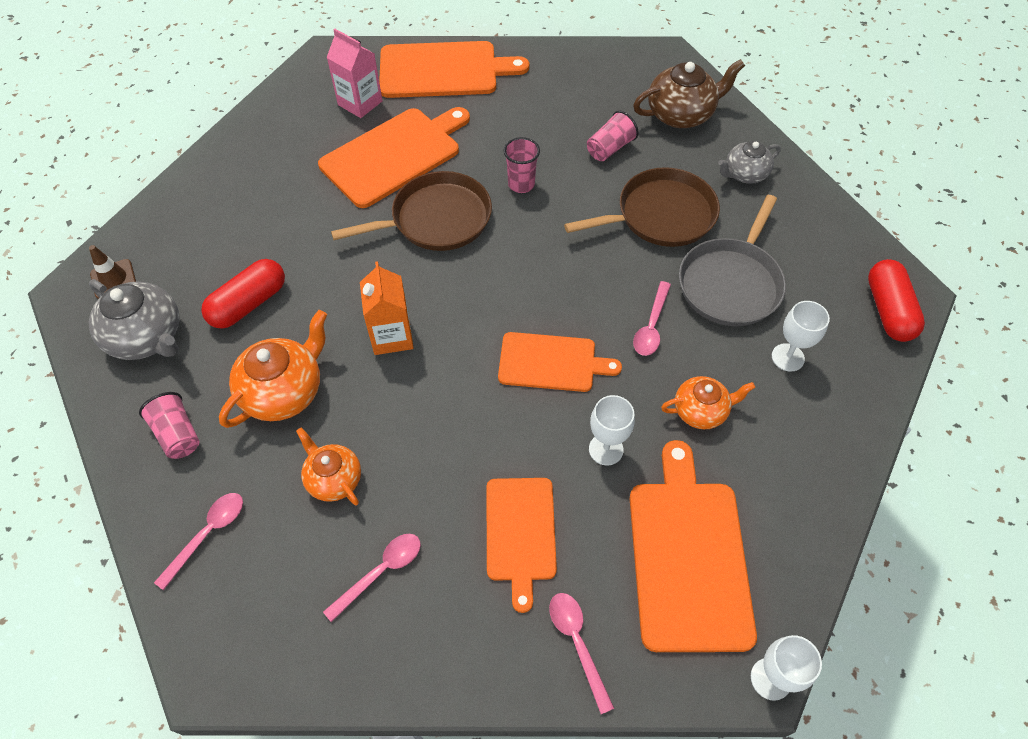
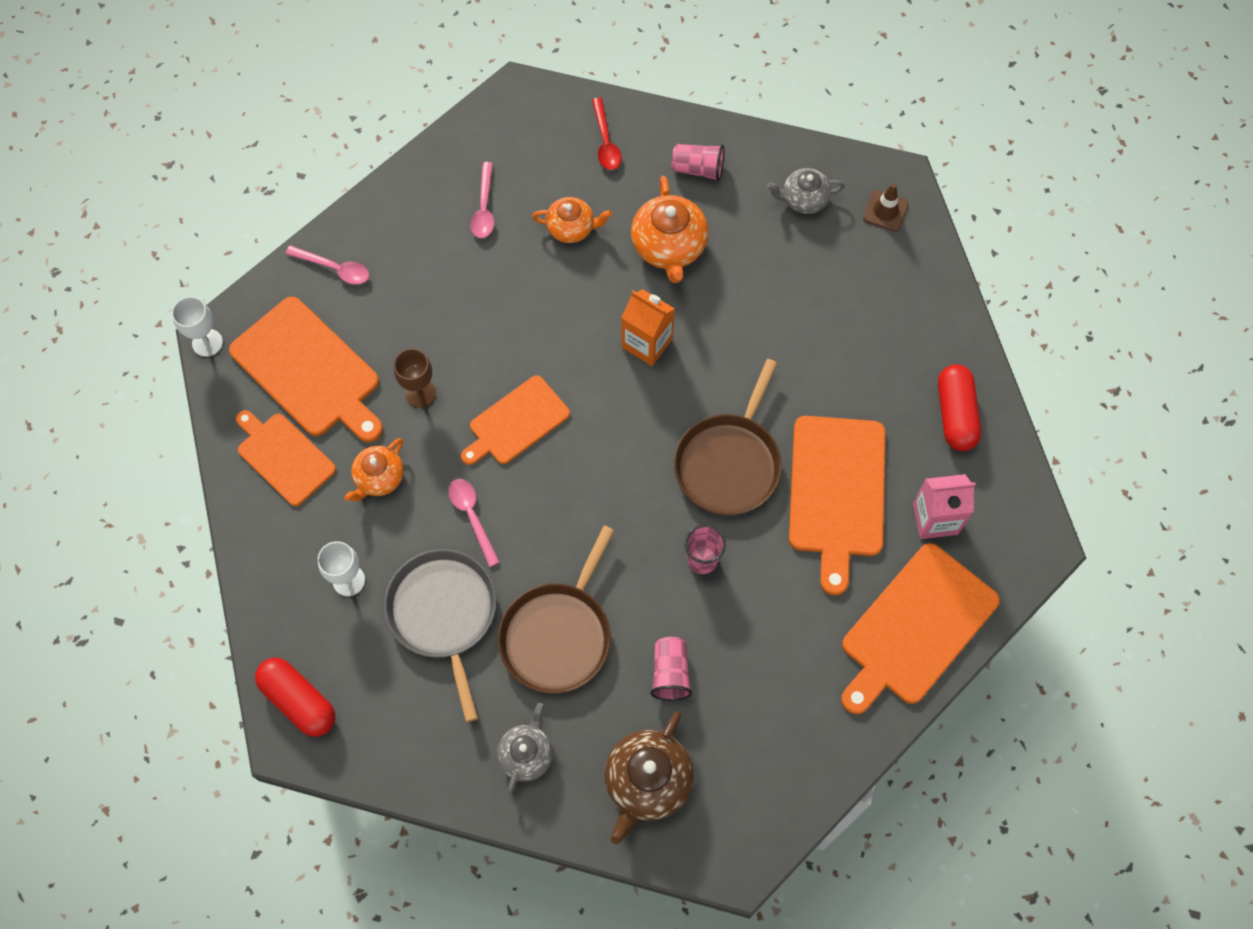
camera: 135 degrees right, 10 degrees up
grey teapot [89,279,179,360] -> grey teapot [767,168,845,214], size x0.63
pink spoon [154,493,243,590] -> red spoon [592,97,622,170]
red capsule [201,259,285,329] -> red capsule moved to [938,364,981,451]
orange cutting board [486,478,557,613] -> orange cutting board moved to [236,410,336,506]
white goblet [589,395,635,465] -> brown goblet [394,349,436,408]

